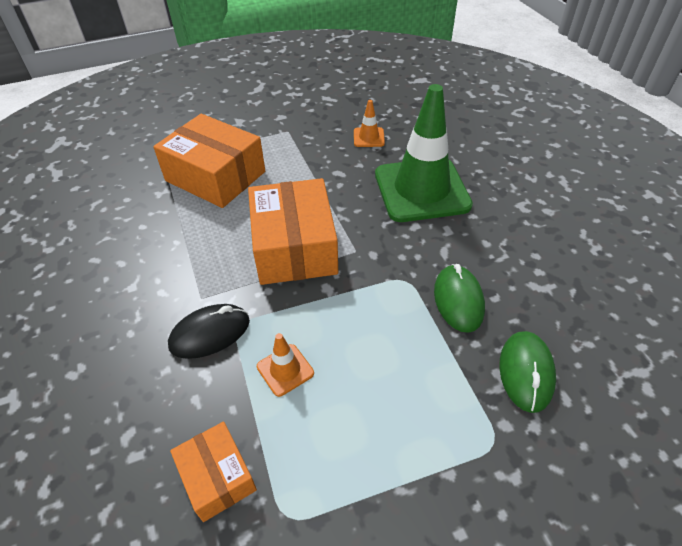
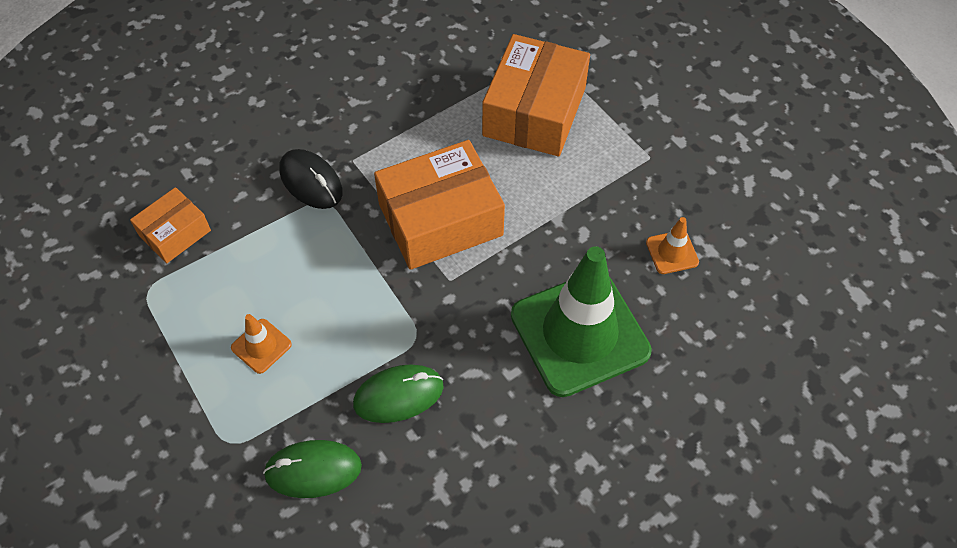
camera: 75 degrees right, 10 degrees up
orange traffic cone [257,333,314,397] -> orange traffic cone moved to [231,314,292,374]

